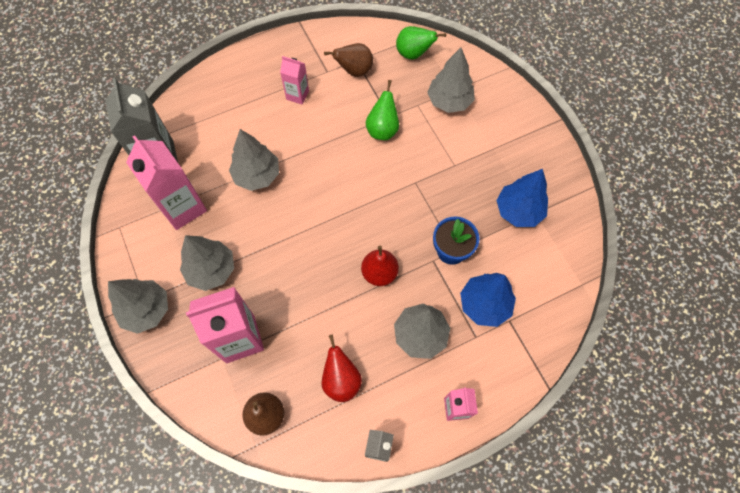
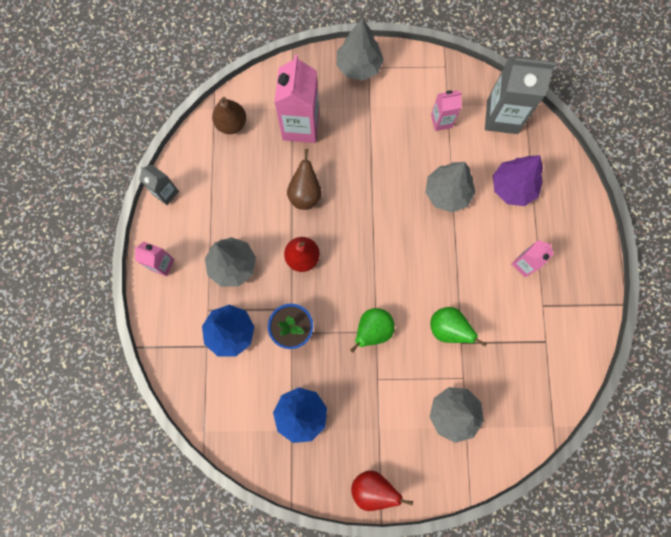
camera: 115 degrees right, 10 degrees up
pink carton [126,135,207,230] -> pink carton [431,90,462,131], size x0.54
grey tree [180,235,234,291] -> none
red pear [321,334,362,402] -> red pear moved to [351,470,413,511]
brown pear [324,43,373,77] -> brown pear moved to [287,149,322,210]
green pear [396,26,446,60] -> green pear moved to [350,308,395,353]
none -> purple tree [493,156,543,206]

